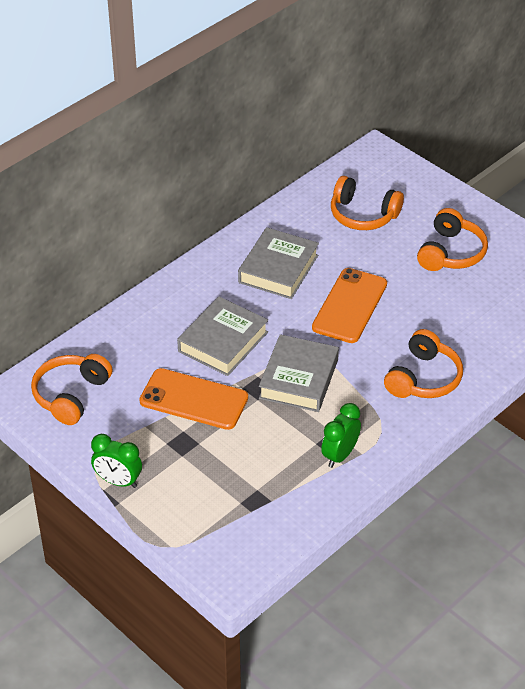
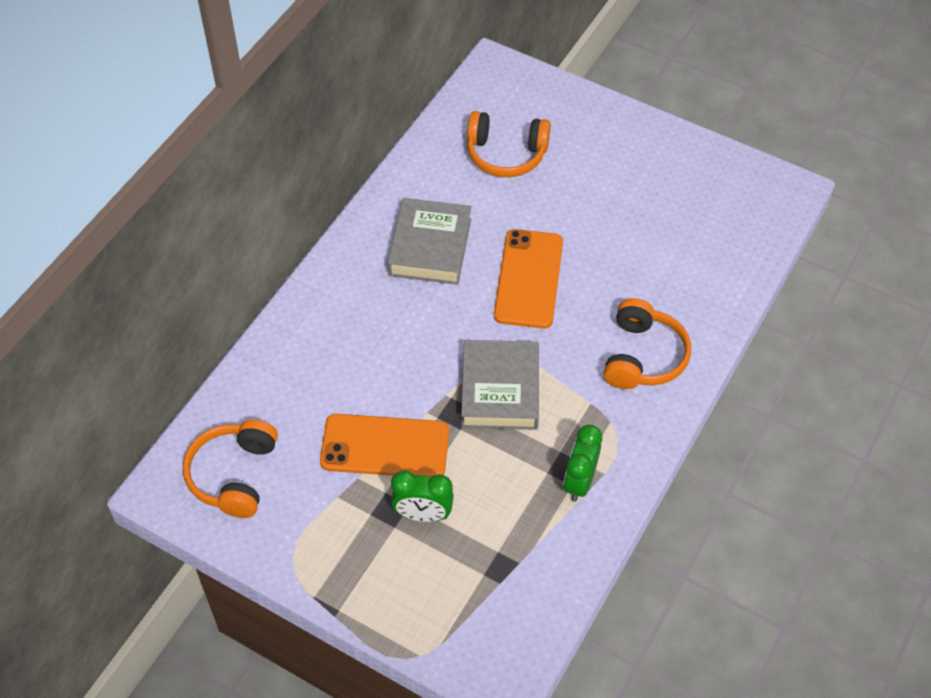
camera: 15 degrees left, 10 degrees up
green clock [91,434,142,488] -> green clock moved to [391,470,454,522]
grey book [177,297,268,376] -> none
orange headphones [417,208,488,271] -> none

